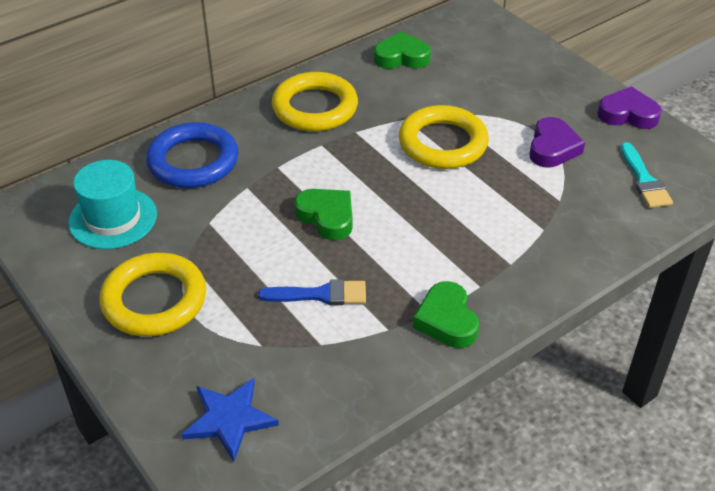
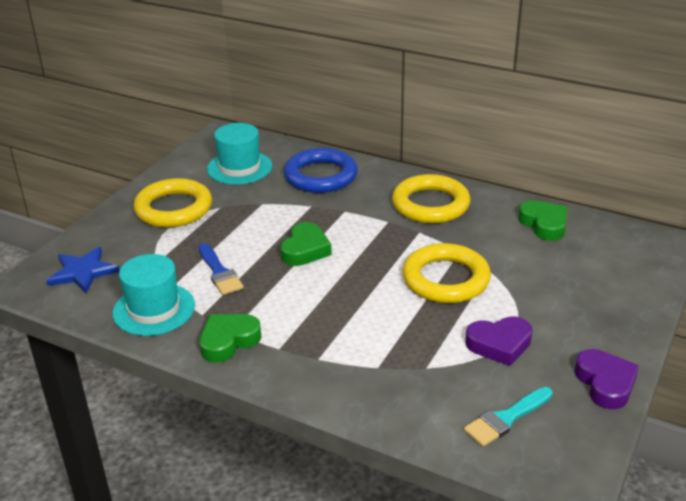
camera: 65 degrees right, 10 degrees down
none -> turquoise hat [112,254,195,336]

